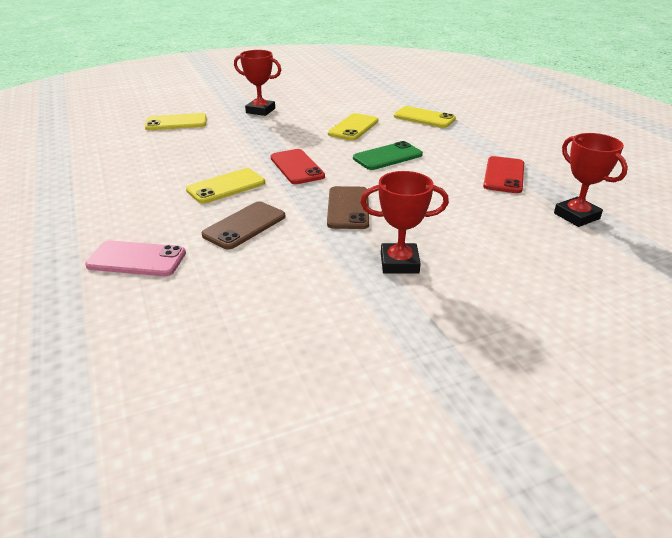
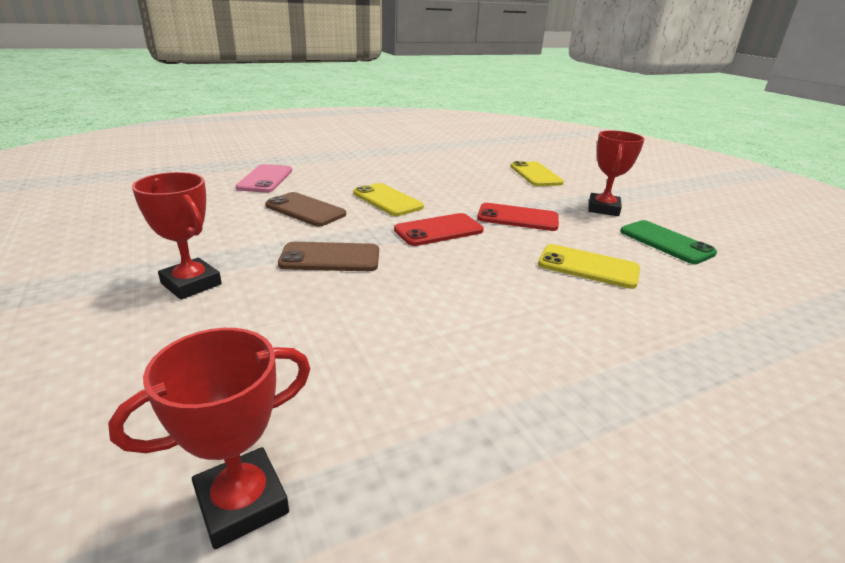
camera: 85 degrees right, 5 degrees down
green phone [353,141,423,170] -> green phone moved to [620,220,717,264]
red trophy [361,171,449,274] -> red trophy turned 45 degrees counterclockwise [132,172,222,300]
yellow phone [394,106,456,128] -> none
red phone [483,156,524,193] -> red phone moved to [477,203,559,231]

